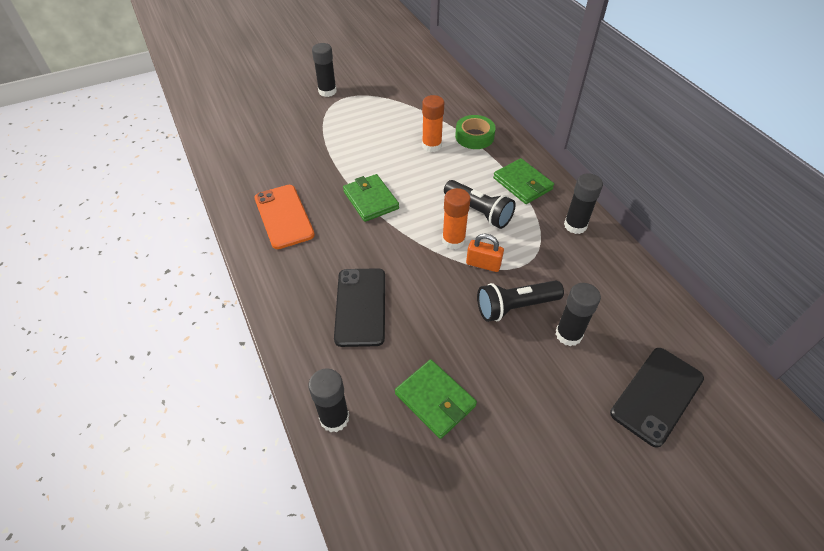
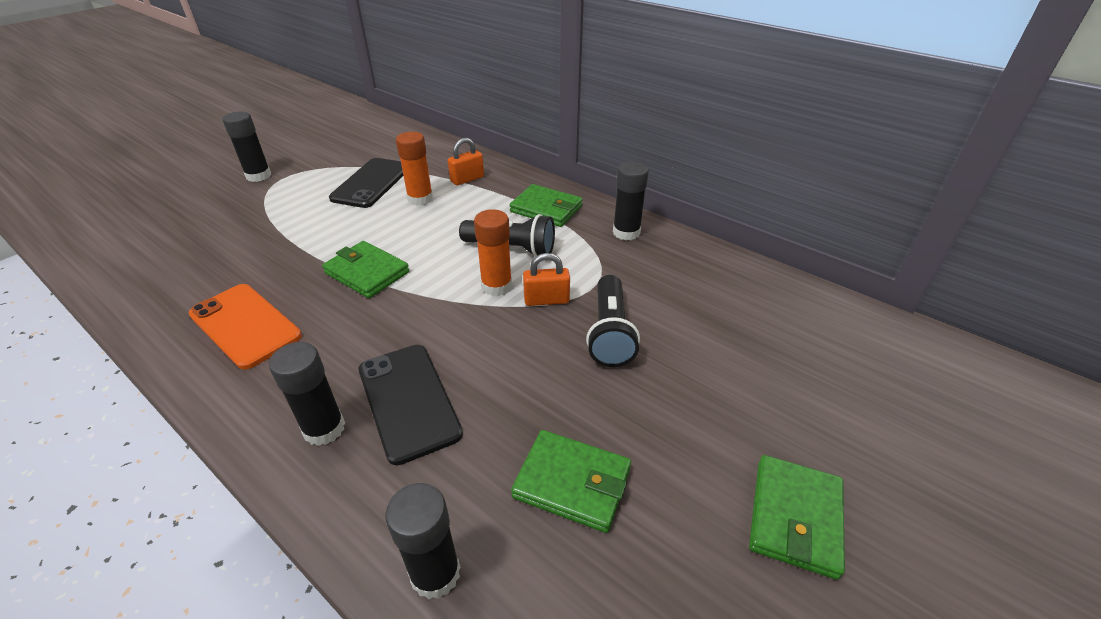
camera: 25 degrees left, 10 degrees down
green tape [455,115,496,149] -> orange padlock [448,138,484,185]
black flashlight [477,280,564,322] -> black flashlight turned 45 degrees counterclockwise [586,275,640,367]
black glue stick [555,283,601,346] -> black glue stick moved to [269,342,345,446]
black phone [610,348,704,448] -> black phone moved to [329,158,403,208]
none -> green wallet [749,455,845,580]

